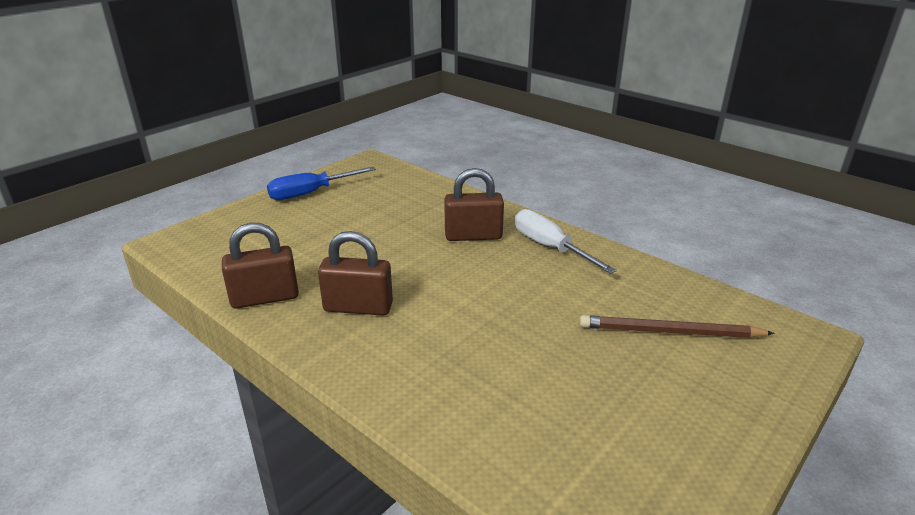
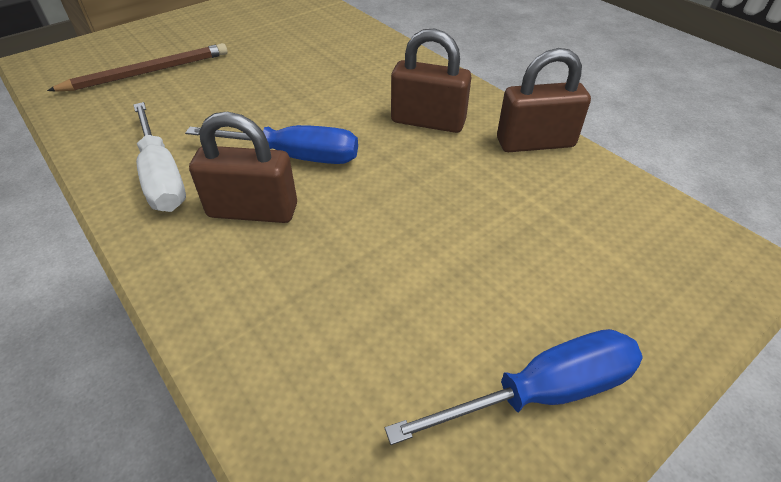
camera: 170 degrees left, 15 degrees up
brown pencil [579,315,775,338] -> brown pencil turned 45 degrees counterclockwise [47,43,228,92]
none -> blue screwdriver [185,125,358,164]

